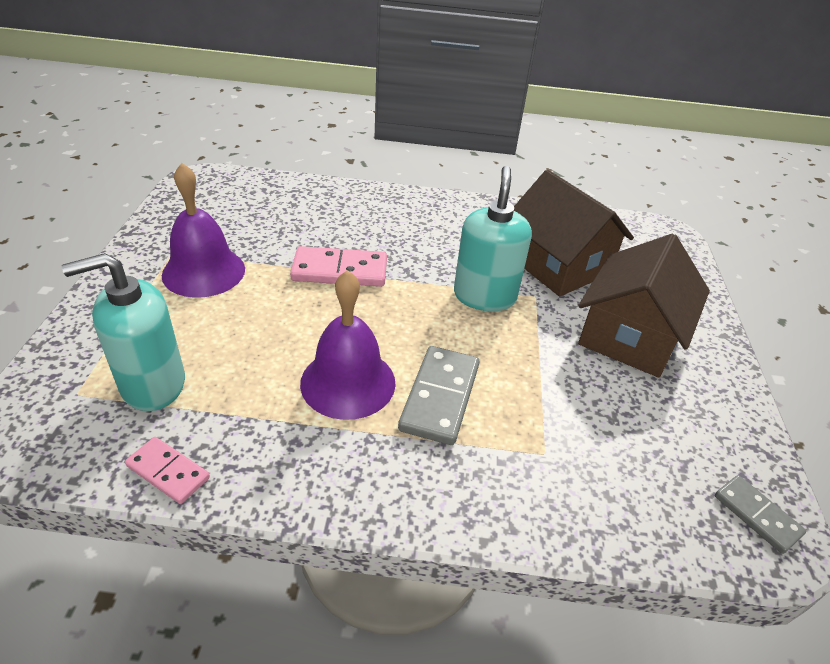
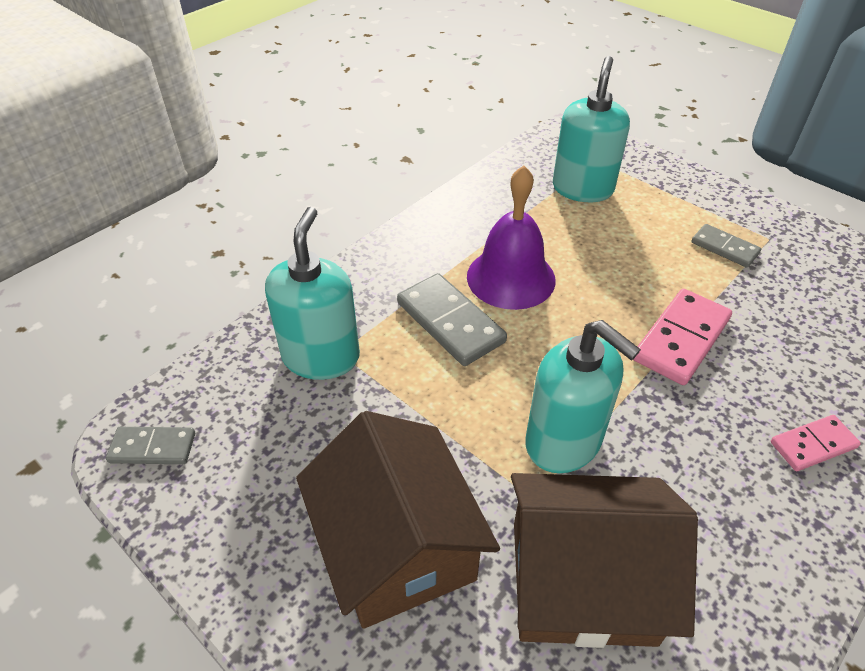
camera: 130 degrees right, 5 degrees up
pink domino [125,437,210,504] -> pink domino moved to [771,415,861,471]
purple bell [162,163,245,298] -> grey domino [691,224,761,268]
none -> turquoise soap dispenser [265,207,360,380]

